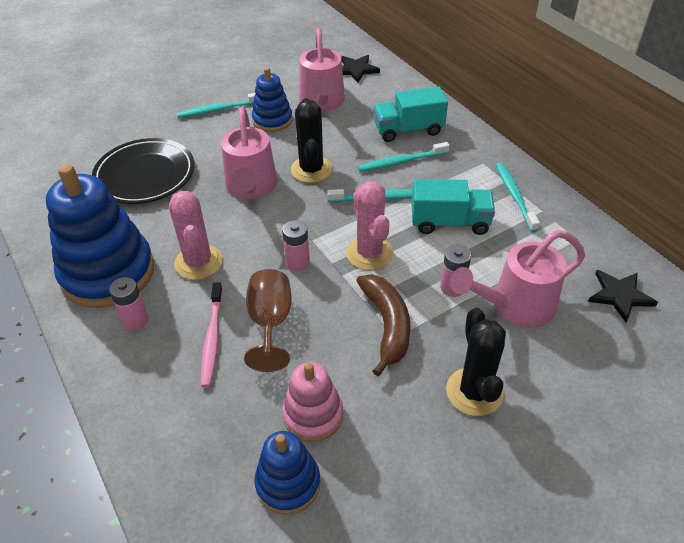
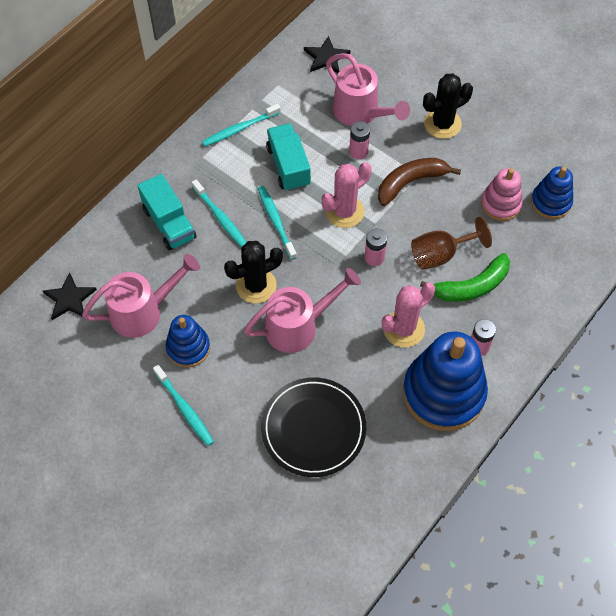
camera: 110 degrees left, 15 degrees up
pink toothbrush [201,282,223,387] -> green banana [420,253,510,302]

